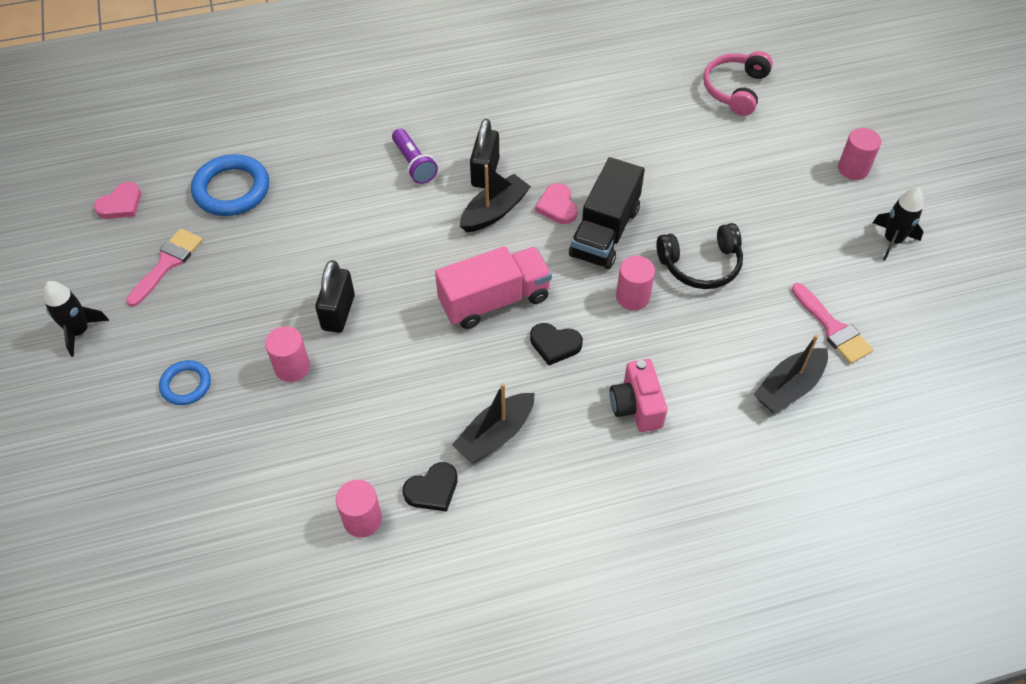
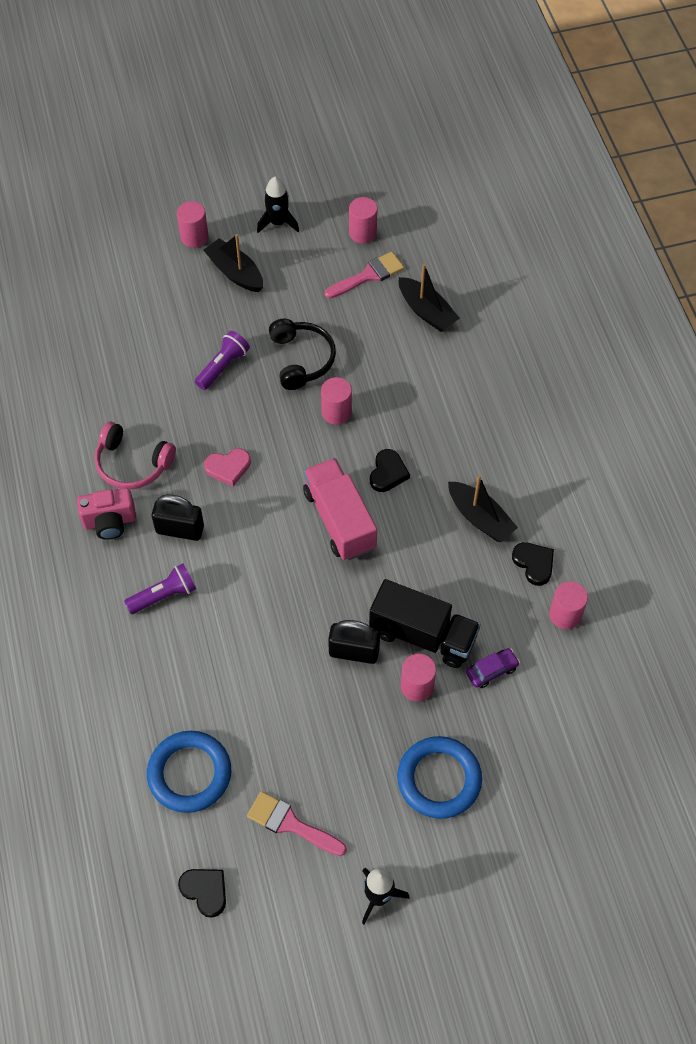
camera: 90 degrees left, 5 degrees up
pink heart [94,182,141,219] -> black heart [178,869,226,918]
blue ring [159,360,211,405] -> blue ring [397,736,482,819], size x1.73
black boat [460,165,531,232] -> black boat moved to [203,234,263,292]
black truck [569,157,645,269] -> black truck moved to [369,579,481,668]
pink camera [610,359,667,432] -> pink camera moved to [77,488,136,540]
pink headphones [703,51,773,116] -> pink headphones moved to [95,421,176,489]
none -> purple flashlight [195,331,250,390]
none -> pink cylinder [349,197,377,244]
none -> purple car [466,648,520,688]

